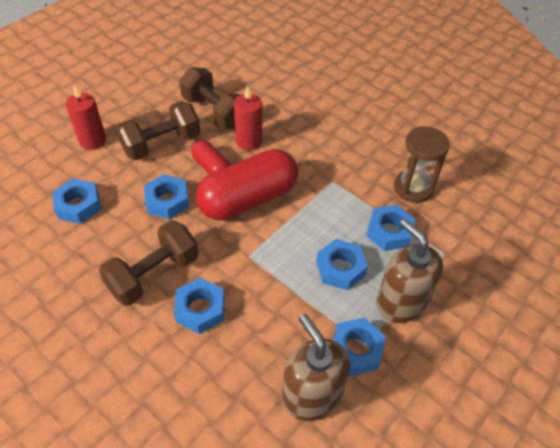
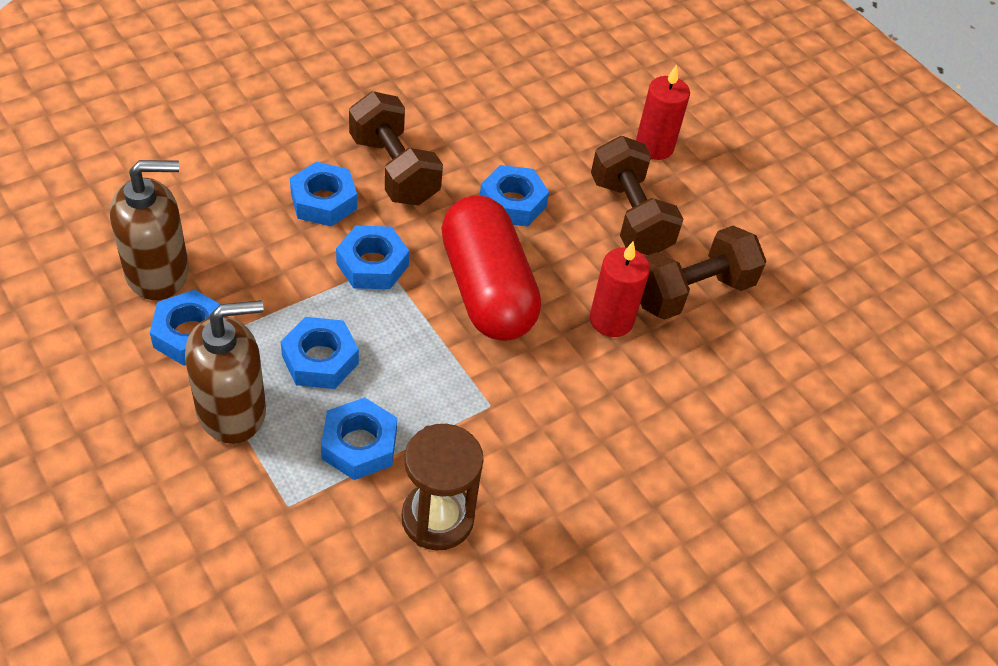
camera: 100 degrees right, 0 degrees up
blue nut [52,179,101,224] -> blue nut moved to [336,226,409,289]
red capsule [191,140,230,174] -> none

